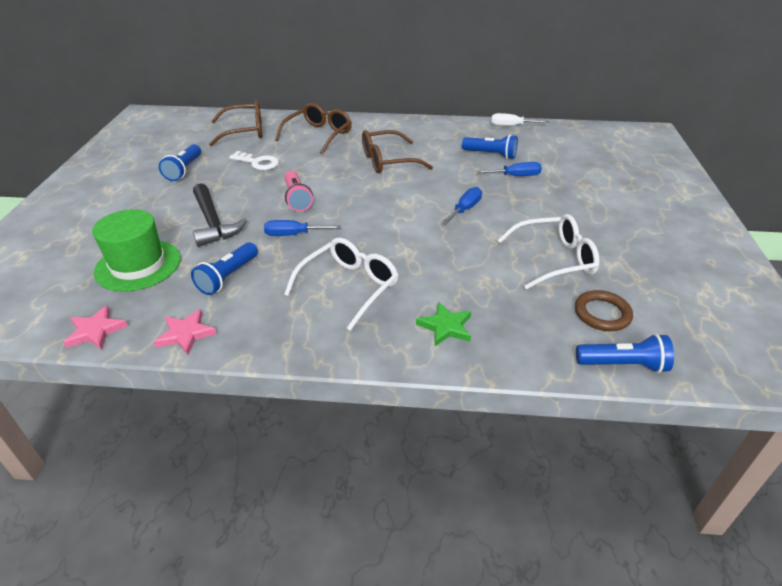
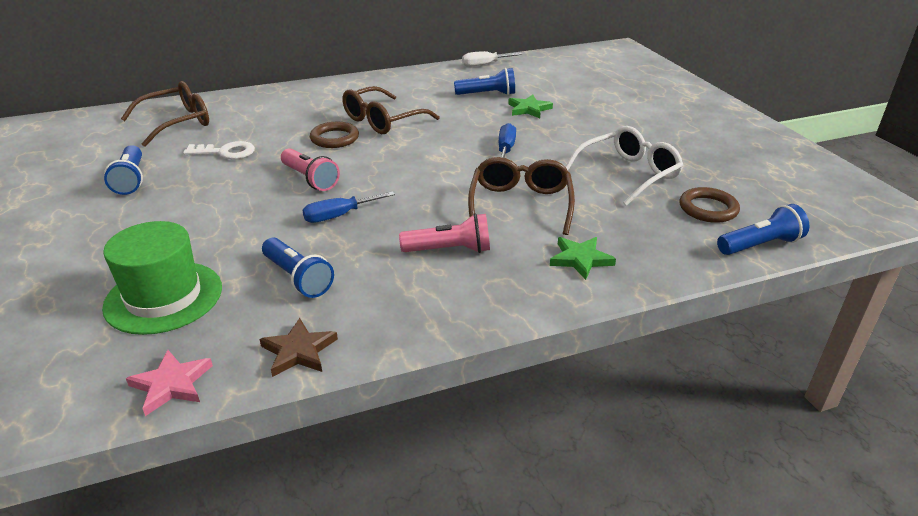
camera: 25 degrees left, 5 degrees down
pink star [154,309,217,355] -> brown star [259,318,338,377]
blue flashlight [191,242,258,295] -> blue flashlight turned 45 degrees counterclockwise [262,237,334,298]
black hammer [193,183,247,247] -> none
brown glasses [275,103,352,154] -> brown glasses moved to [468,157,575,235]
white glasses [284,238,399,331] -> pink flashlight [399,213,490,253]
blue screwdriver [476,162,542,176] -> green star [508,95,553,118]
none -> brown ring [310,122,359,148]

